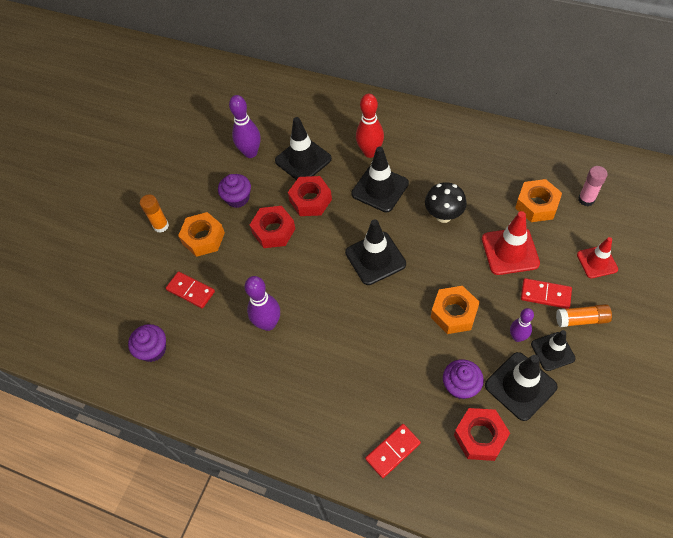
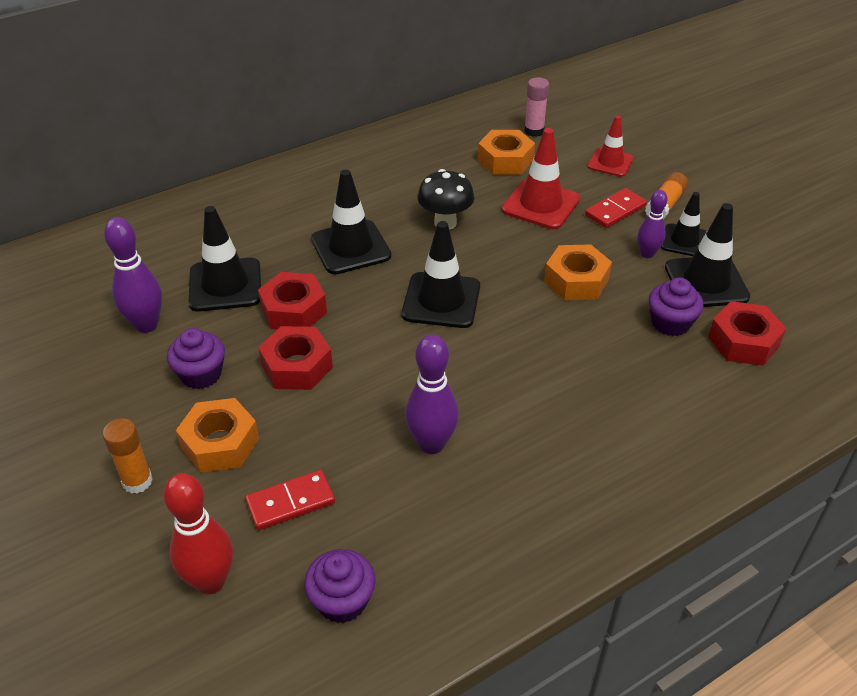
camera: 60 degrees left, 15 degrees down
red bowling pin [356,94,384,158] -> red bowling pin moved to [164,473,233,594]
red domino [365,424,421,478] -> none

